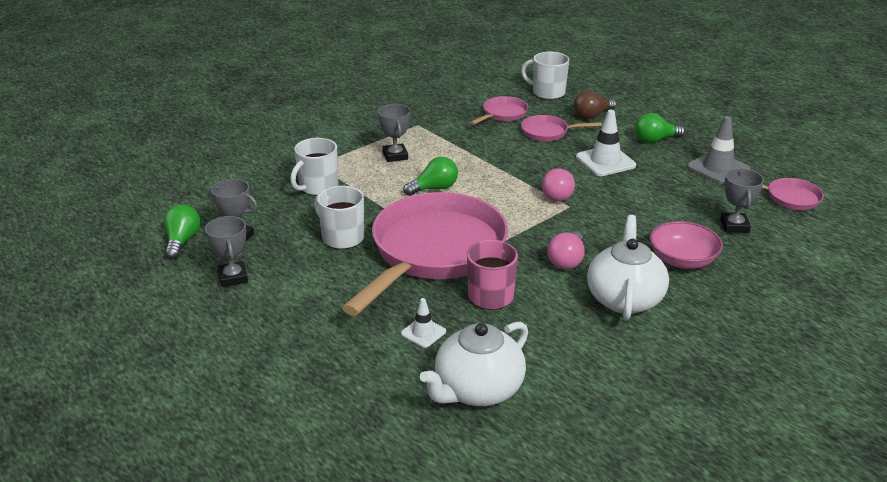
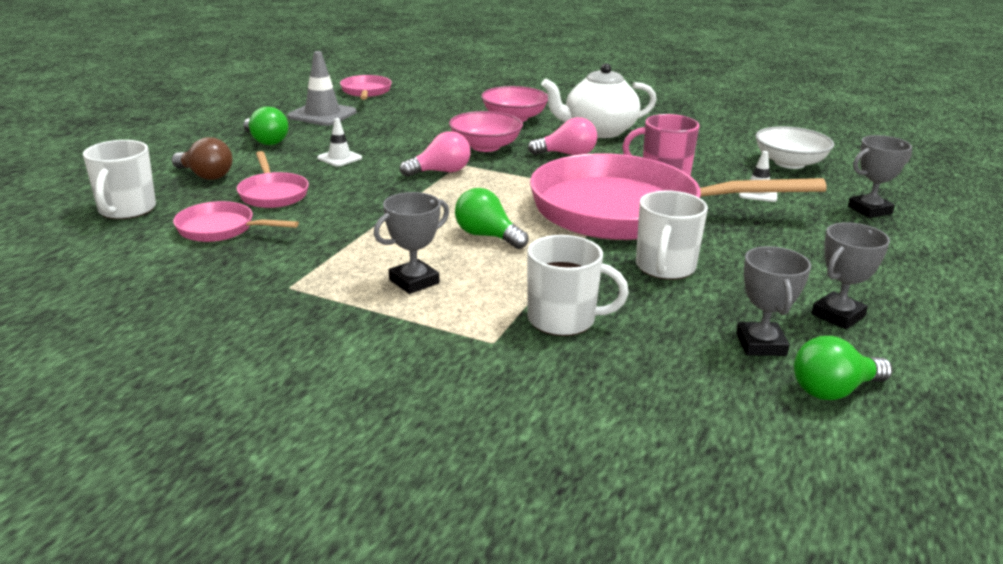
camera: 115 degrees left, 5 degrees down
white teapot [420,322,528,406] -> white bowl [755,126,834,169]
white traffic cone [576,110,636,176] -> white traffic cone [317,118,362,167], size x0.58
grey trophy [720,168,764,233] -> grey trophy moved to [848,135,912,218]
none -> pink bowl [449,111,523,152]

